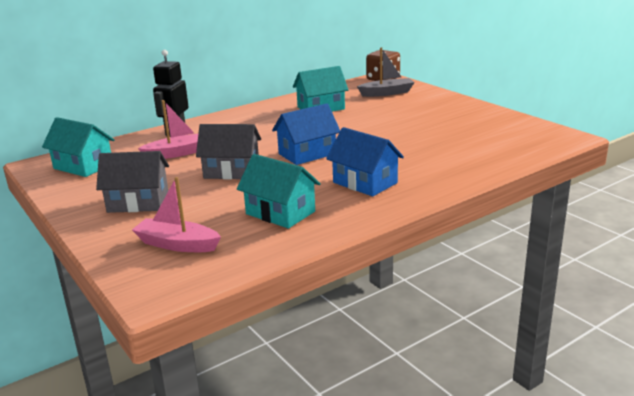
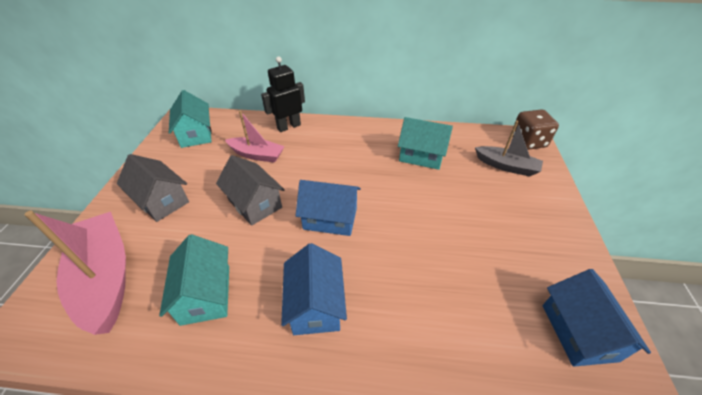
camera: 40 degrees right, 20 degrees up
pink boat [132,177,221,252] -> pink boat [24,211,126,335], size x1.66
none -> blue house [543,269,651,367]

